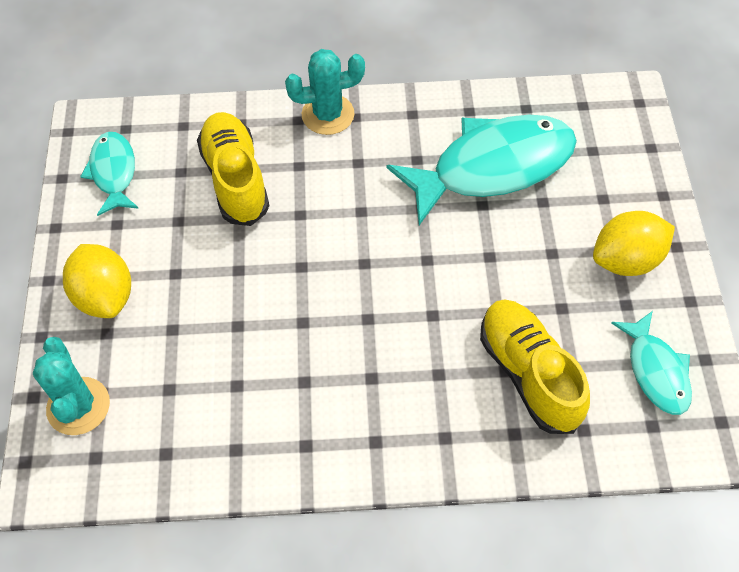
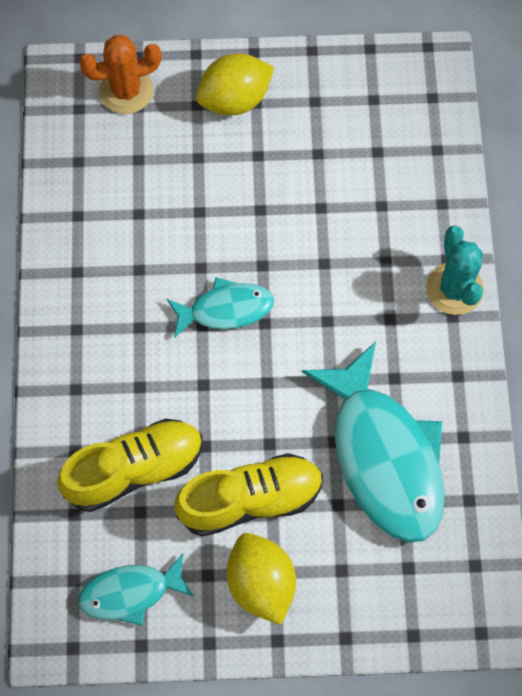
camera: 90 degrees right, 10 degrees up
turquoise cactus [33,337,110,435] -> orange cactus [79,35,162,114]
turquoise fish [80,132,139,216] -> turquoise fish moved to [167,277,274,338]
yellow shoe [197,112,269,226] -> yellow shoe moved to [174,453,323,537]

